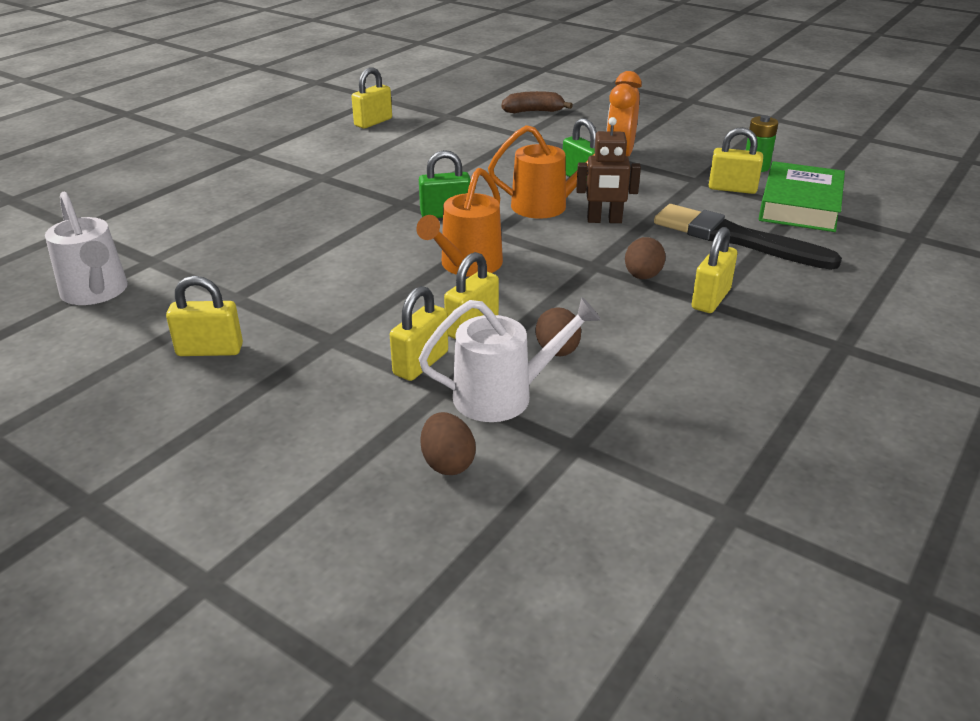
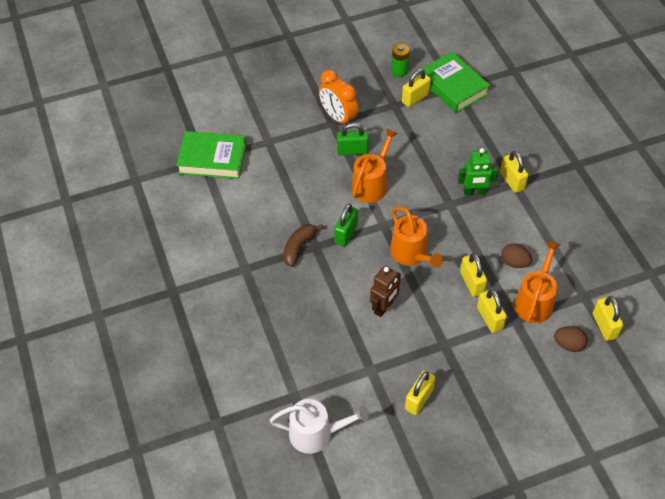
camera: 55 degrees left, 20 degrees up
yellow padlock [351,67,392,129] -> yellow padlock moved to [593,296,623,341]
white watering can [419,297,601,422] -> orange watering can [514,240,561,323]
brown banana [501,91,573,113] -> brown banana moved to [283,224,323,267]
brown robot [576,117,641,223] -> brown robot moved to [370,265,401,317]
brown egg [625,237,666,279] -> green robot [458,148,499,196]
black brush [654,204,842,270] -> none
none -> green book [176,131,247,179]

